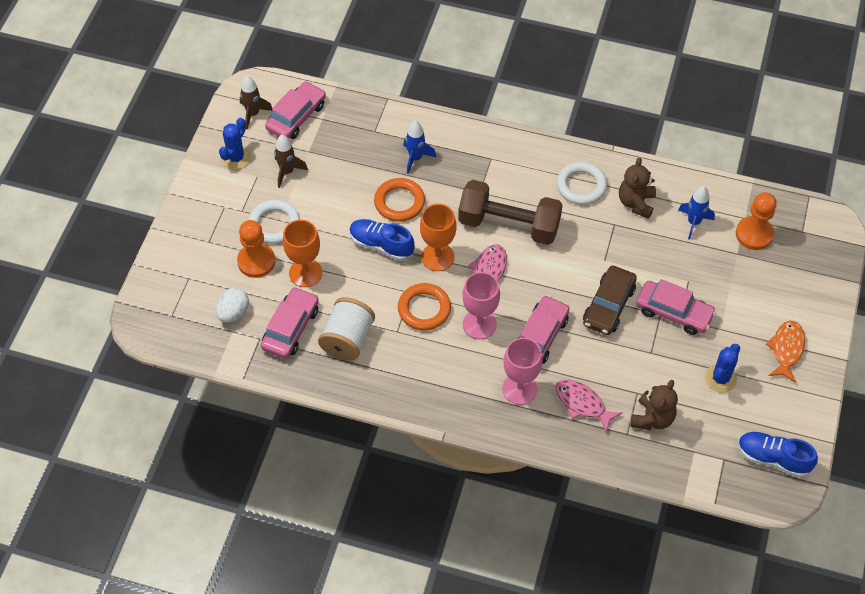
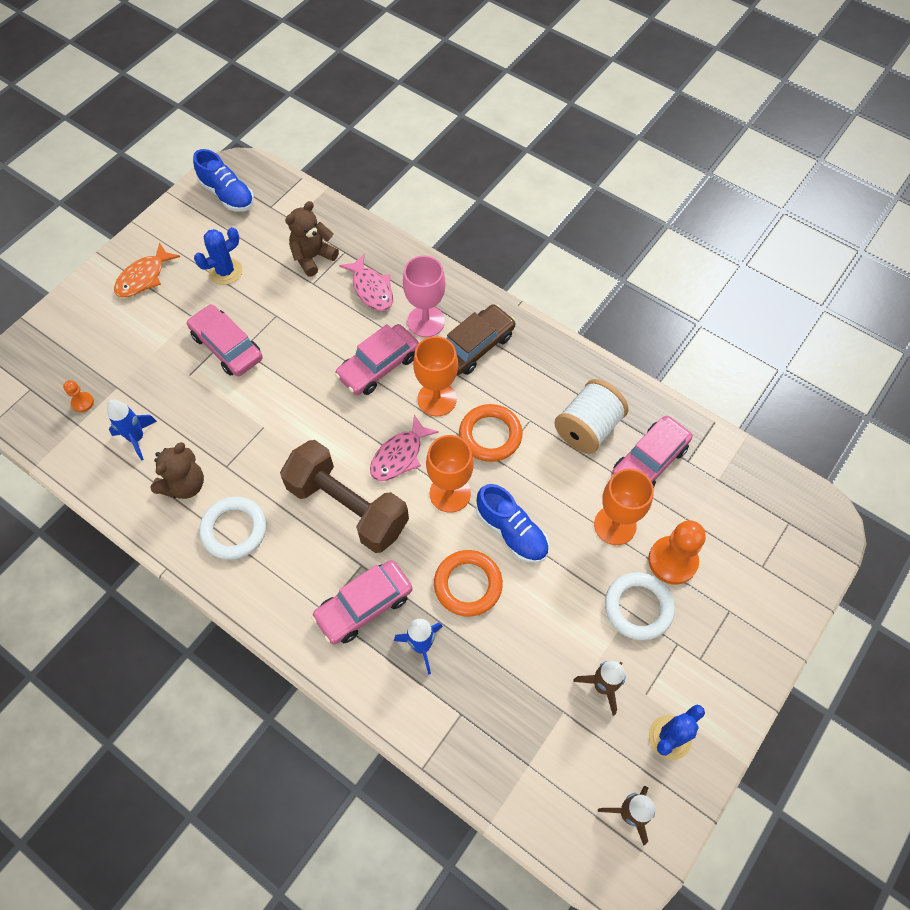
camera: 160 degrees left, 5 degrees up
white egg [216,288,249,322] -> none
pink car [265,81,326,139] -> pink car moved to [312,560,413,644]
pink goblet [462,272,500,339] -> orange goblet [413,336,458,416]
brown car [583,265,637,335] -> brown car moved to [446,304,516,375]
orange pawn [736,192,777,250] -> orange pawn [63,380,94,412], size x0.49

